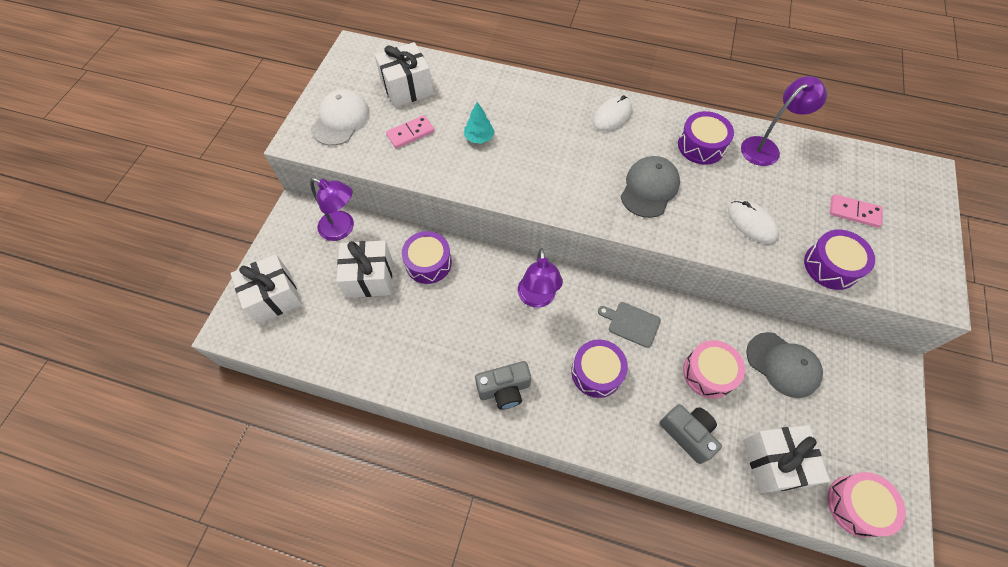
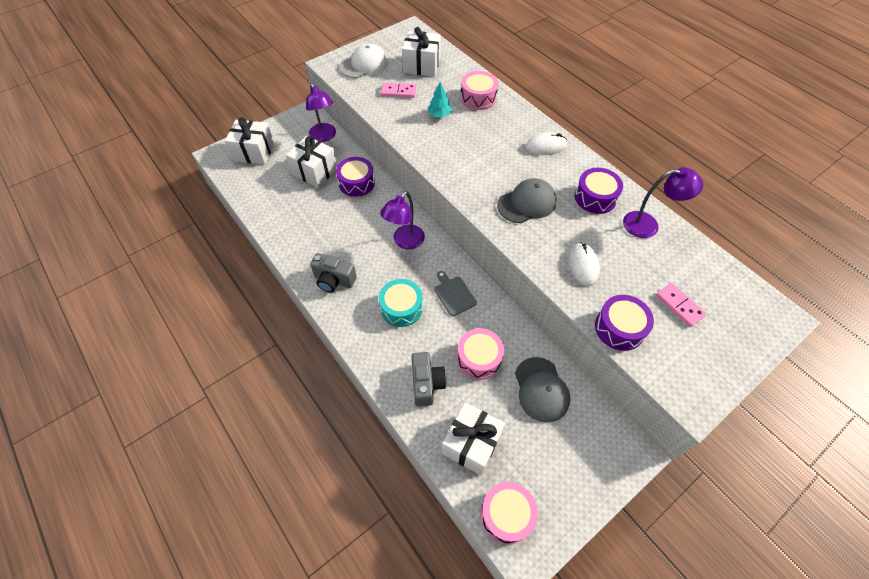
camera: 35 degrees right, 5 degrees down
purple drum [571,339,628,398] -> turquoise drum [379,279,423,327]
none -> pink drum [460,71,498,110]

